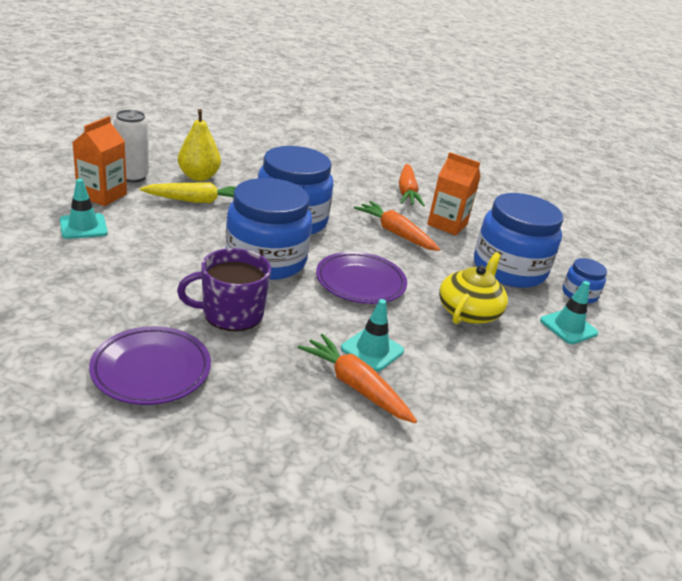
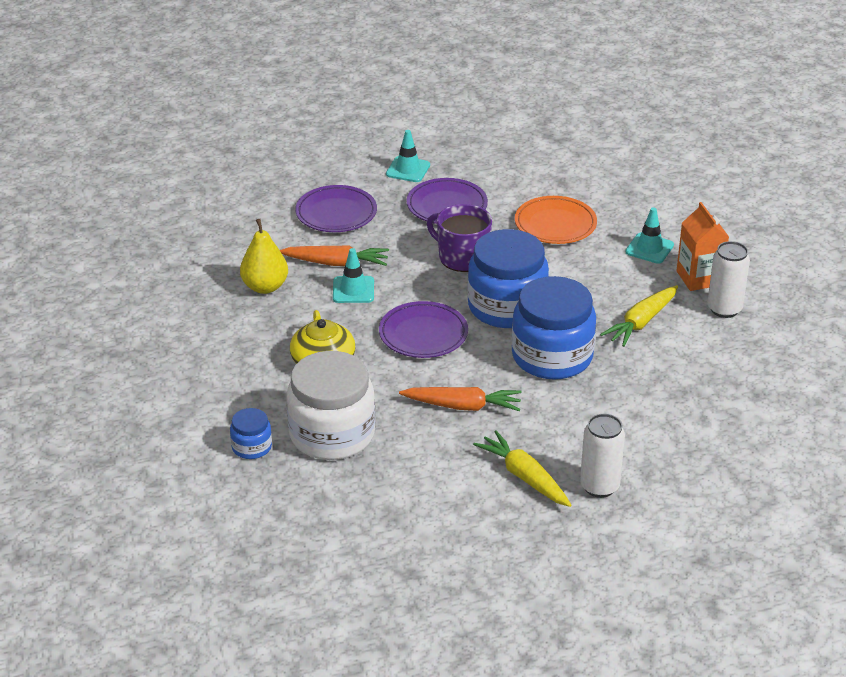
camera: 145 degrees right, 5 degrees up
purple mug [177,248,271,331] -> purple mug turned 90 degrees counterclockwise [427,204,492,272]
yellow pear [178,109,221,181] -> yellow pear moved to [240,219,288,294]
orange carrot [399,164,425,207] -> yellow carrot [473,431,571,507]
orange carton [427,152,481,236] -> none
blue jar [474,193,564,288] -> white jar [287,351,375,460]
turquoise traffic cone [540,281,598,344] -> turquoise traffic cone moved to [386,130,430,182]
none -> purple plate [295,185,377,232]
none -> orange plate [515,196,597,244]
none -> white can [580,414,625,498]

